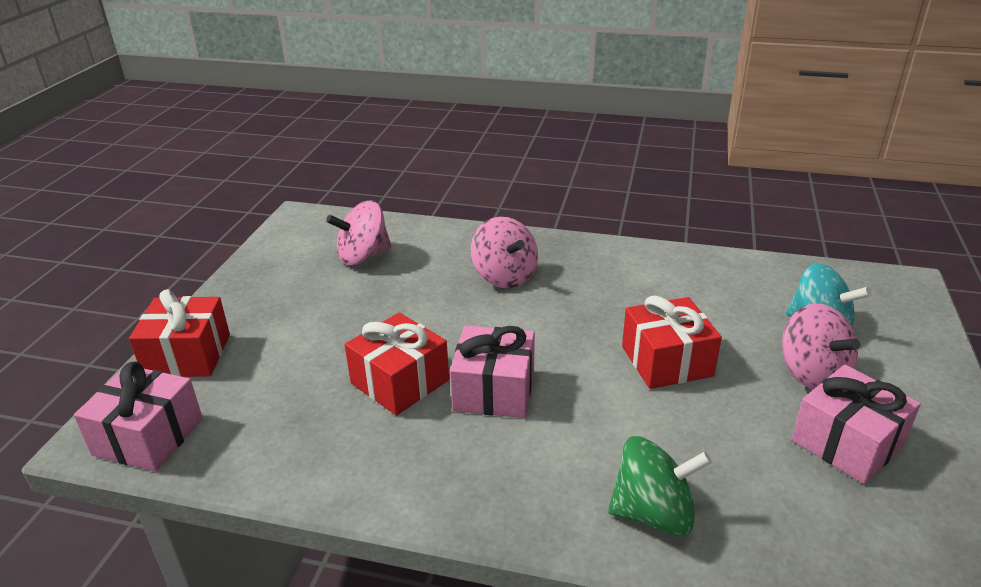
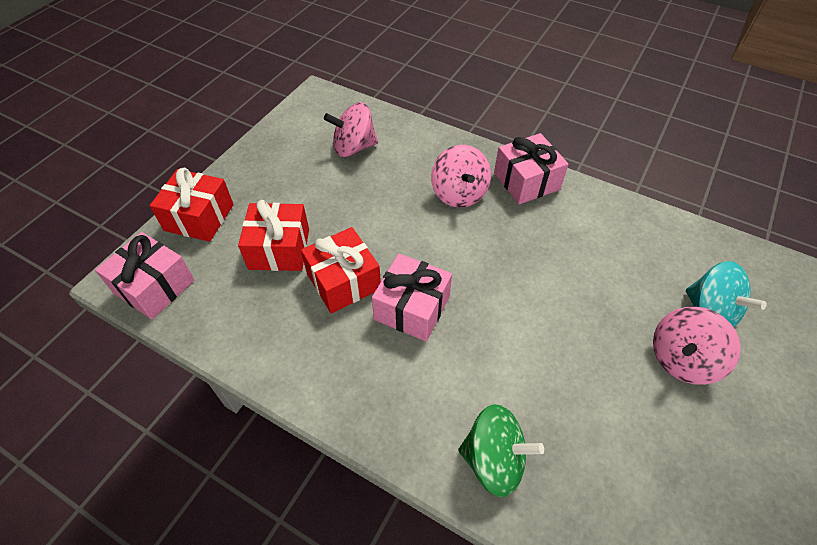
camera: 15 degrees right, 20 degrees up
red gift [622,296,722,389] -> red gift moved to [238,200,309,271]
pink spinning top [782,303,860,390] -> pink spinning top turned 60 degrees clockwise [653,306,741,385]
pink gift [791,365,921,484] -> pink gift moved to [494,133,569,204]

